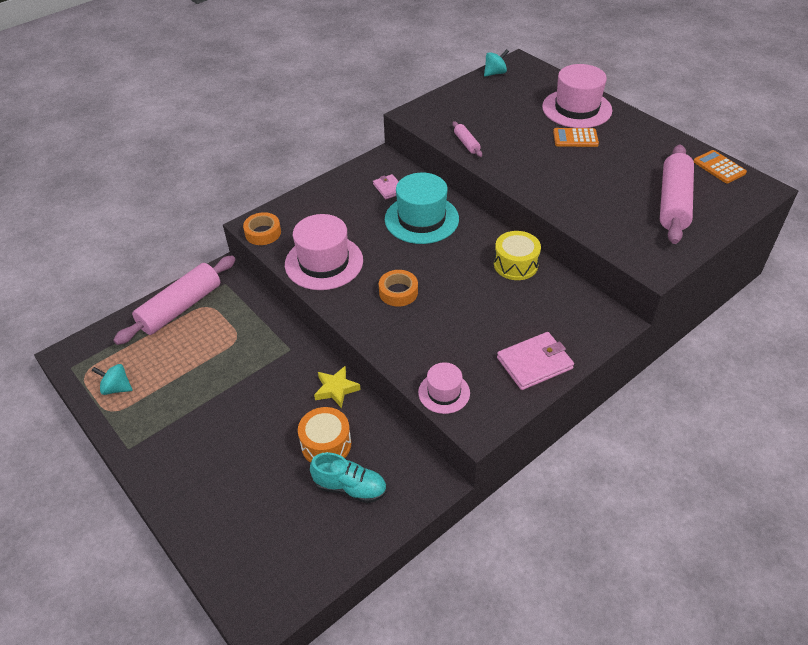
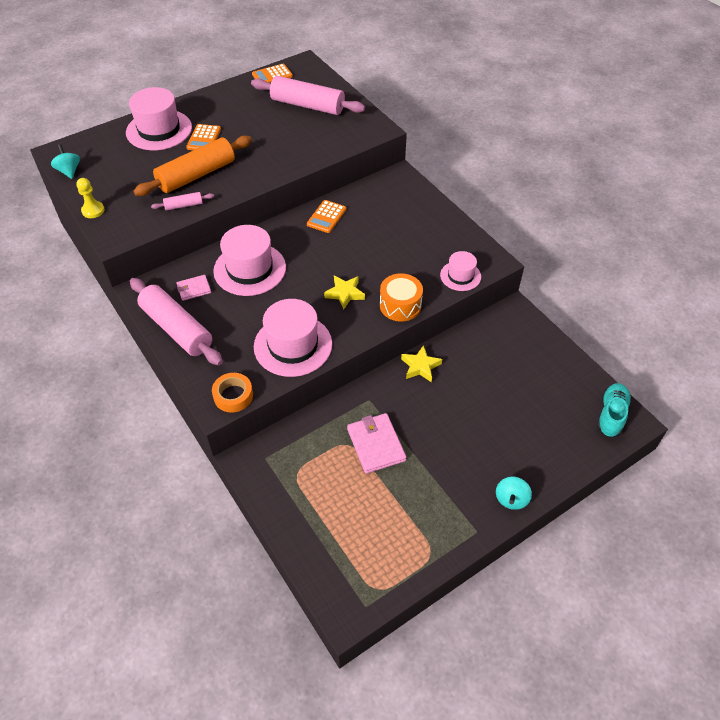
camera: 85 degrees left, 5 degrees up
turquoise spinning top [91,364,133,395] -> turquoise spinning top moved to [496,477,532,510]
pink rolling pin [113,256,236,345] -> pink rolling pin moved to [130,278,223,365]
orange drum [298,407,351,463] -> orange drum moved to [380,273,423,322]
turquoise shoe [310,452,387,503] -> turquoise shoe moved to [597,383,632,437]
orange tape [379,270,418,307] -> yellow star [324,275,365,310]
turquoise hat [385,173,459,244] -> pink hat [213,225,286,296]
yellow drum [494,231,541,280] -> orange calculator [307,200,347,233]
pink wallet [497,332,574,390] -> pink wallet moved to [347,413,407,474]
none -> yellow pawn [76,178,104,218]
none -> orange rolling pin [133,136,252,196]

